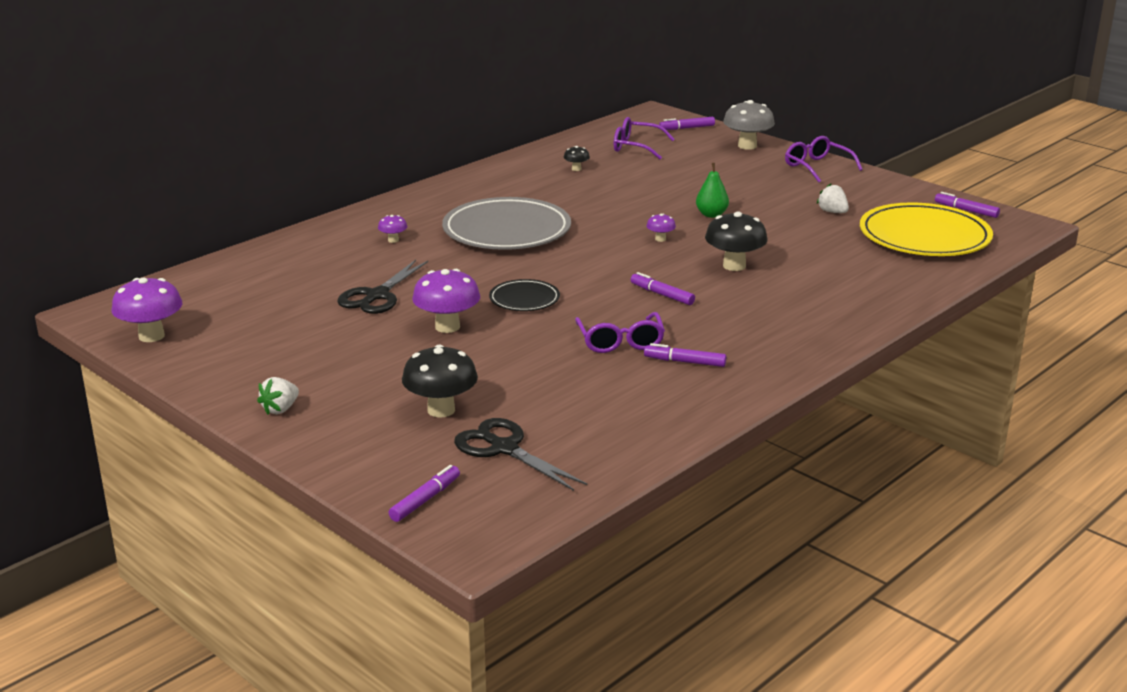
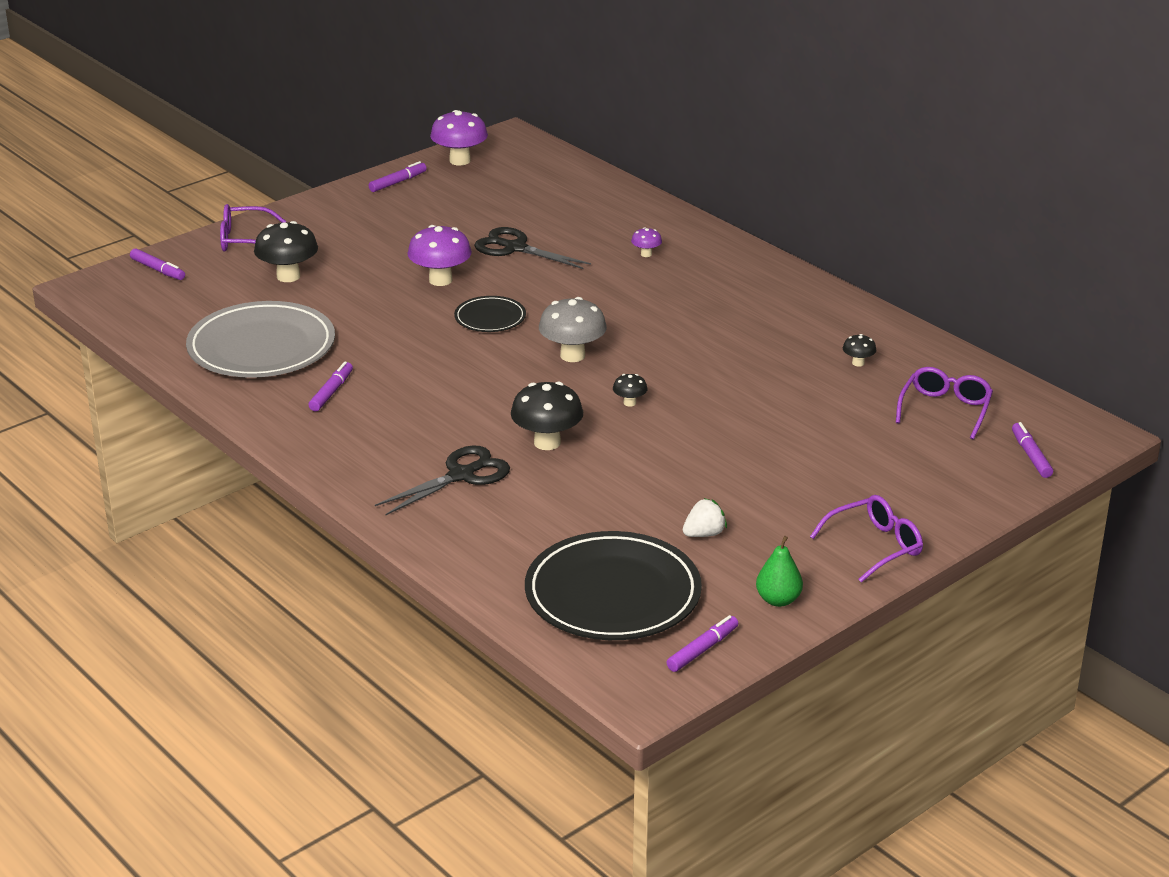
camera: 95 degrees right, 5 degrees up
white strawberry [257,377,299,415] -> none
grey plate [442,197,571,250] -> grey plate moved to [186,301,335,378]
black scissors [454,418,587,491] -> black scissors moved to [375,445,510,516]
purple glasses [575,312,665,353] -> purple glasses moved to [220,204,286,252]
purple marker [631,272,695,305] -> purple marker moved to [369,161,427,192]
purple mushroom [646,214,676,242] -> black mushroom [613,374,647,407]
green pear [696,162,729,218] -> green pear moved to [756,536,803,607]
grey mushroom [723,100,775,150] -> grey mushroom moved to [539,297,607,362]
yellow plate [860,202,993,256] -> black plate [525,531,702,640]

